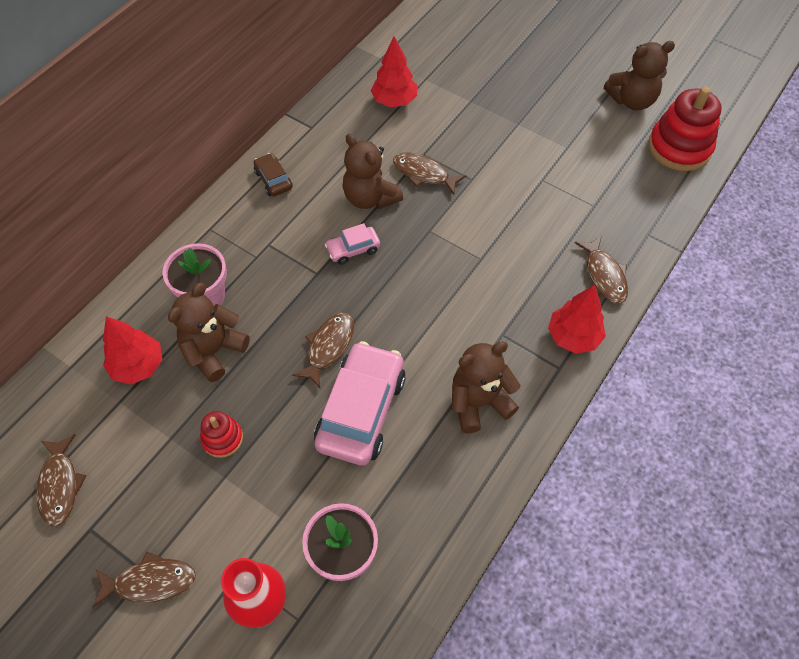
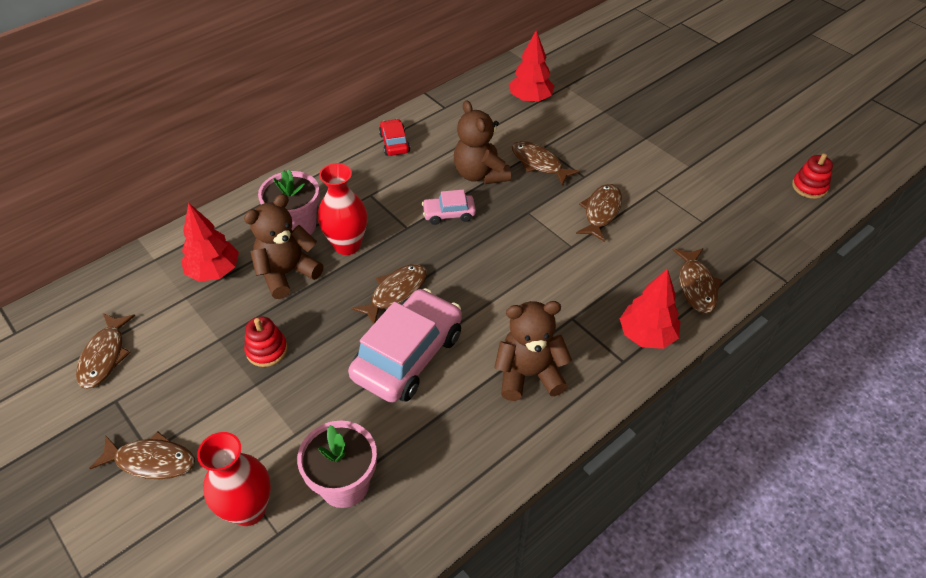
camera: 15 degrees right, 10 degrees down
brown car [253,153,293,196] -> red car [379,119,410,156]
brown teddy bear [604,41,675,111] -> none
red stacking toy [648,87,722,171] -> red stacking toy [792,153,833,199], size x0.52
none -> red vase [318,163,367,255]
none -> brown fish [576,184,622,242]

